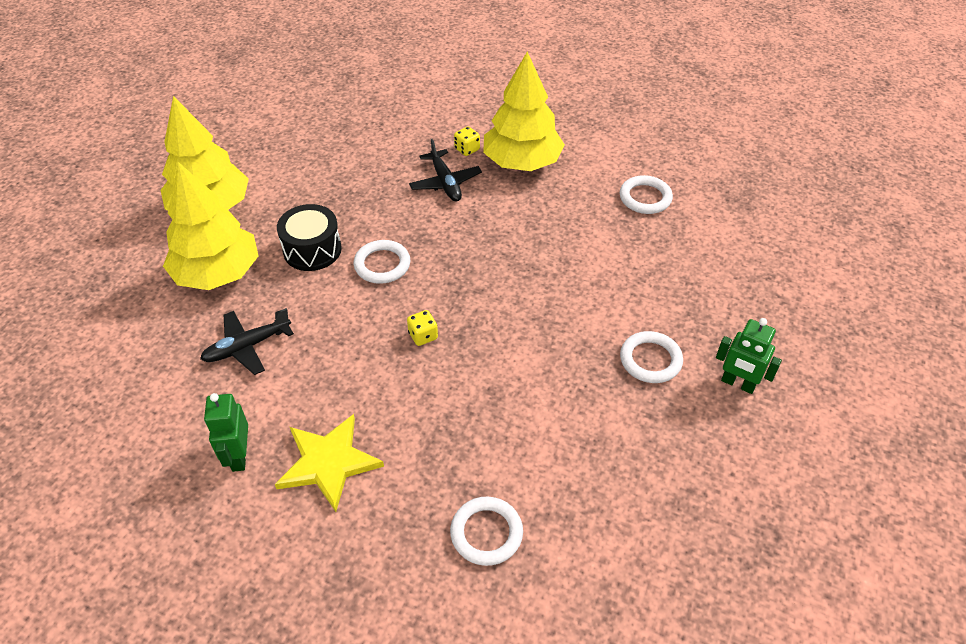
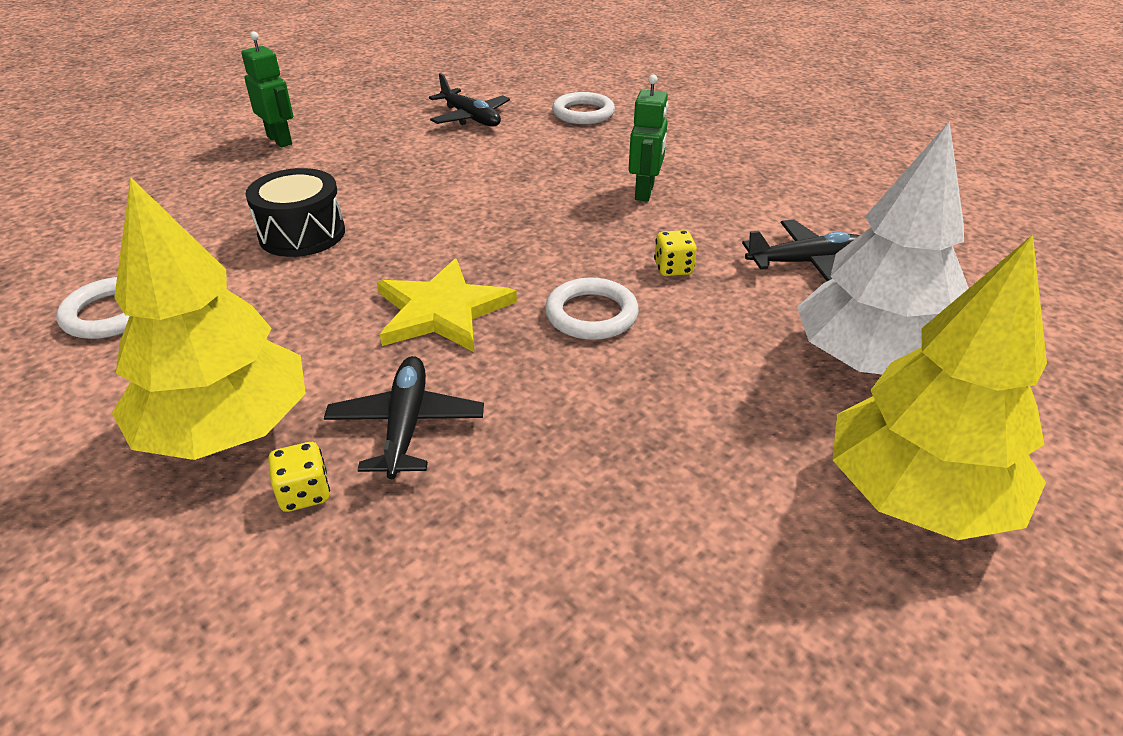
camera: 160 degrees left, 10 degrees down
yellow tree [163,162,259,290] -> white tree [797,121,969,375]
green robot [204,393,248,472] -> green robot moved to [628,74,669,202]
yellow star [275,414,384,512] -> yellow star moved to [377,259,517,352]
black drum [277,204,342,271] -> black drum moved to [245,168,345,257]
yellow dice [407,310,438,346] -> yellow dice moved to [654,230,697,276]
white ring [620,331,683,383] -> none
none -> black plane [429,73,510,126]

